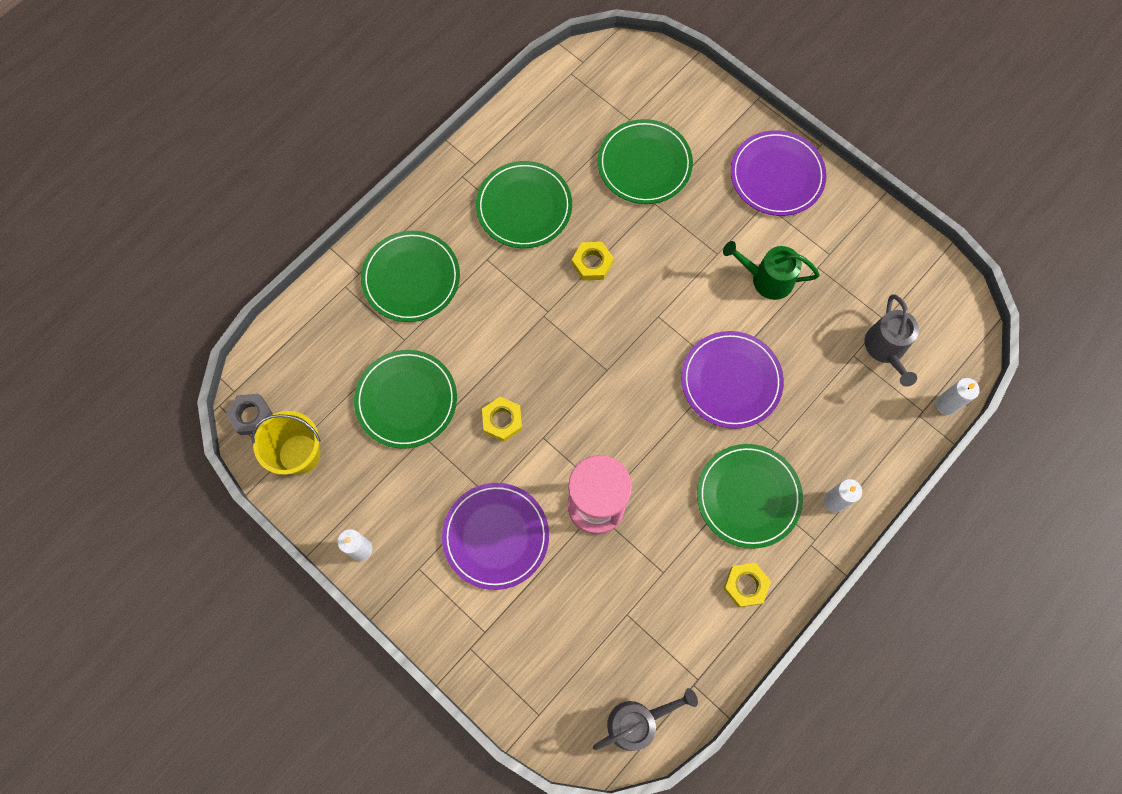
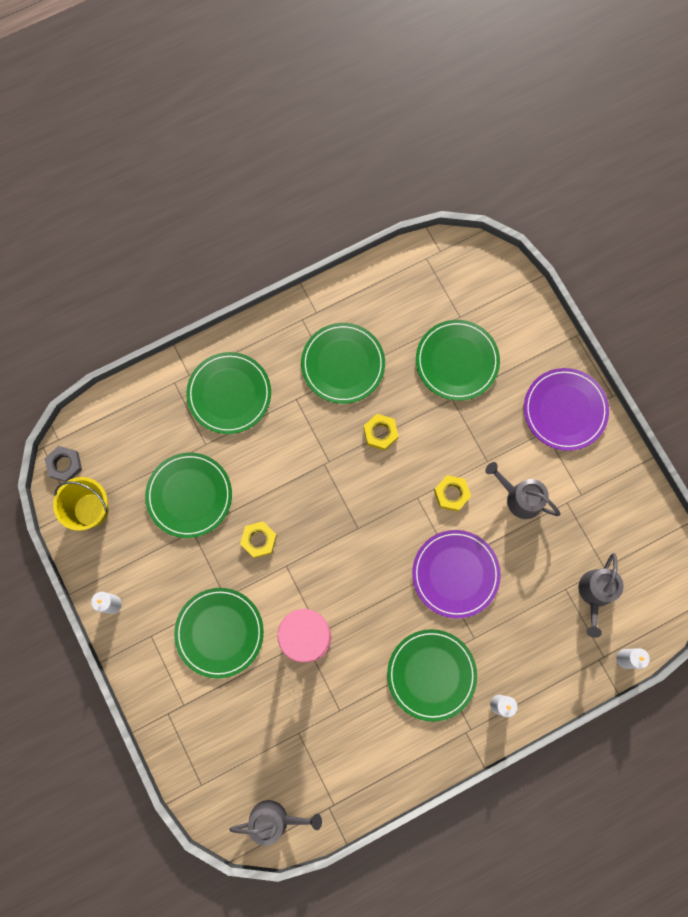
camera: 20 degrees right, 5 degrees up
purple plate [442,483,549,590] -> green plate [174,588,264,679]
green watering can [723,241,820,300] -> grey watering can [485,462,561,519]
yellow nut [723,563,771,607] -> yellow nut moved to [434,475,471,511]

